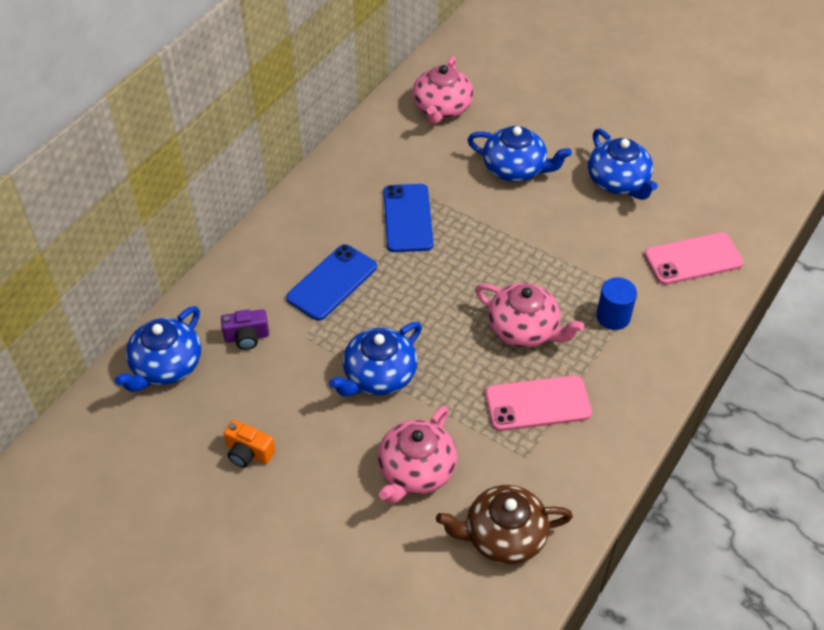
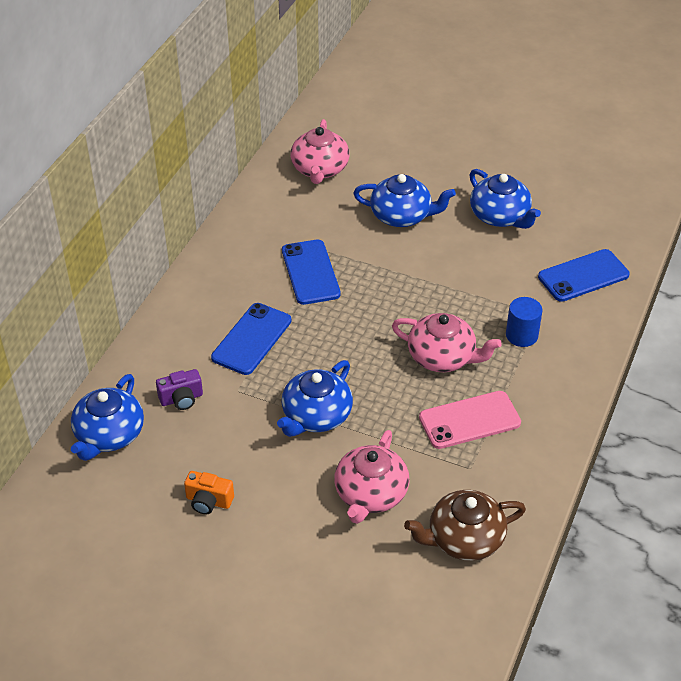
camera: 10 degrees left, 5 degrees down
pink phone [644,232,744,285] -> blue phone [538,249,629,302]

